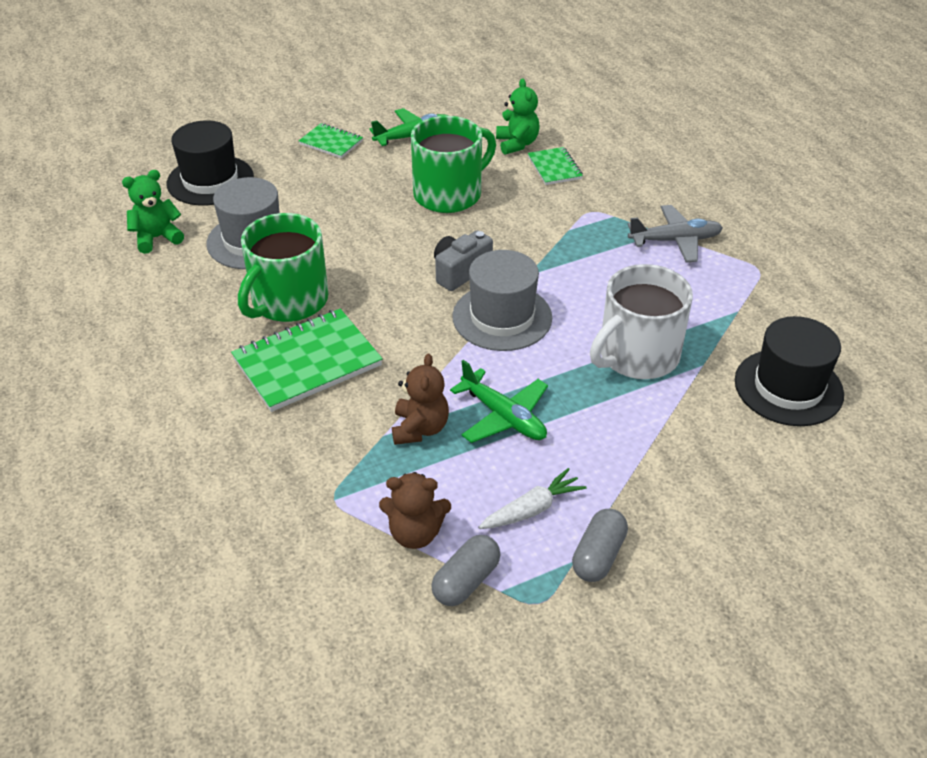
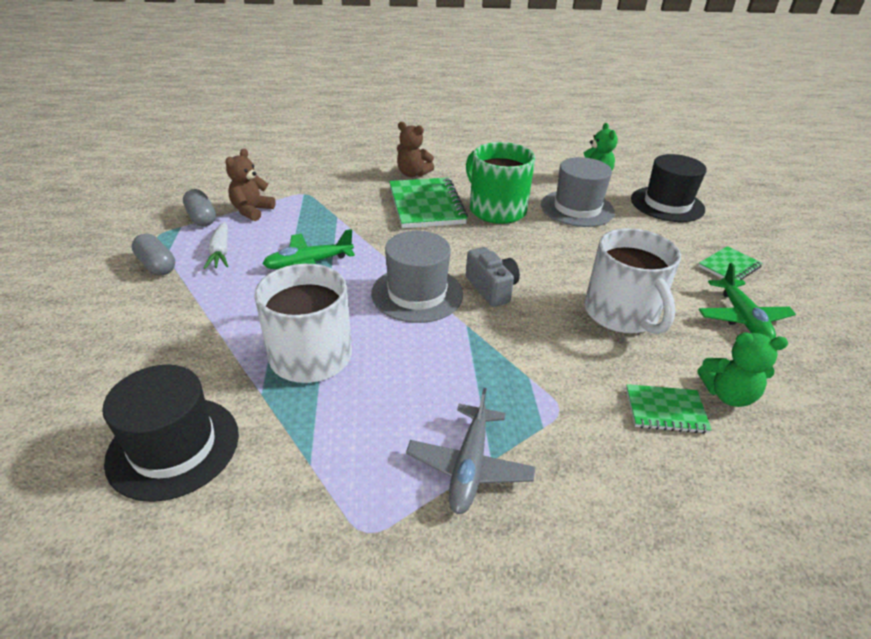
camera: 110 degrees right, 5 degrees down
brown teddy bear [392,354,449,445] -> brown teddy bear moved to [397,122,434,177]
green mug [411,116,496,213] -> white mug [584,228,681,334]

